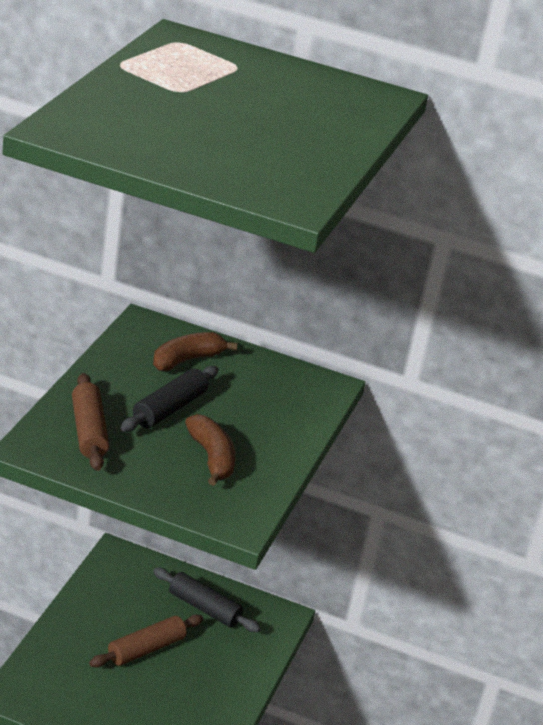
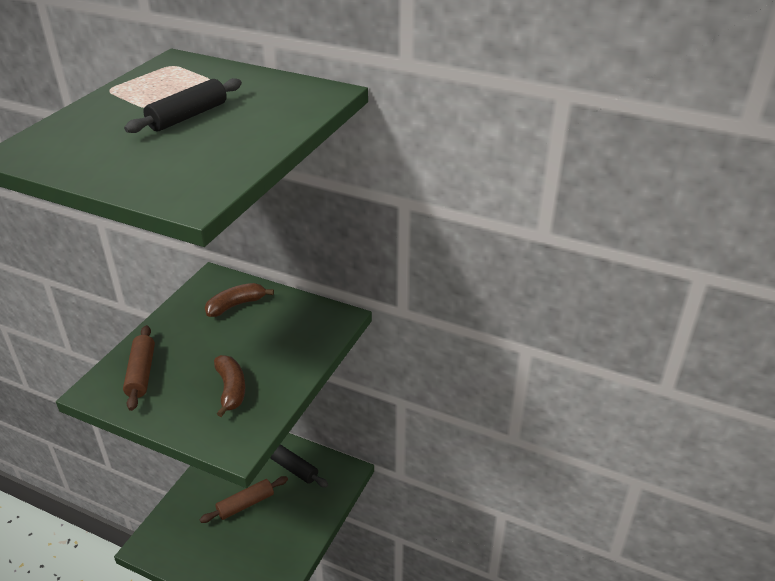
camera: 10 degrees right, 5 degrees up
black rolling pin [121,366,219,432] -> black rolling pin moved to [124,78,242,133]

